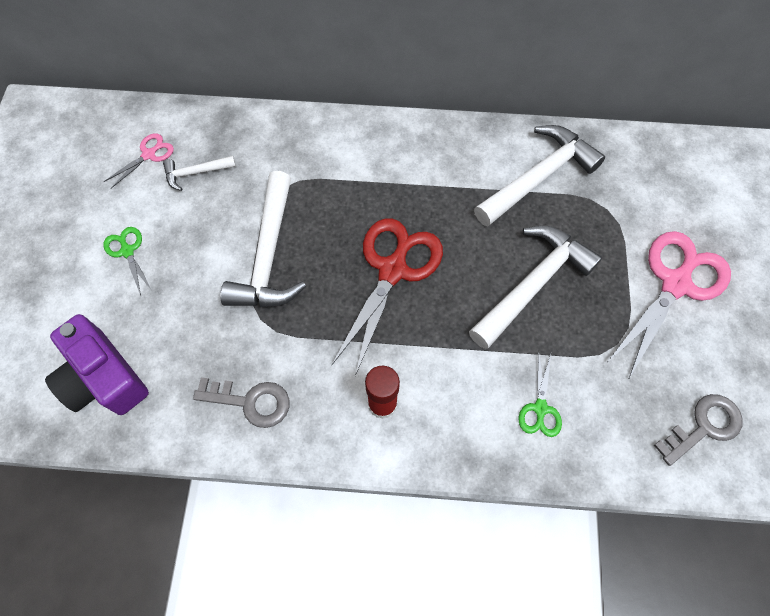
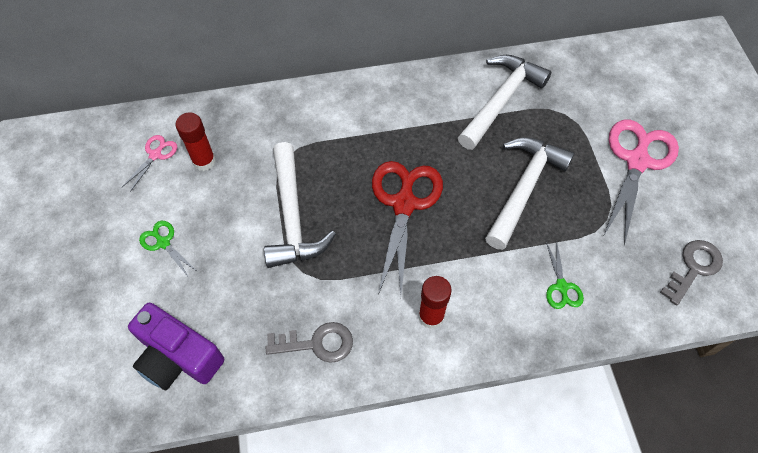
camera: 15 degrees left, 5 degrees down
white hammer [163,156,236,191] -> red glue stick [175,112,216,171]

